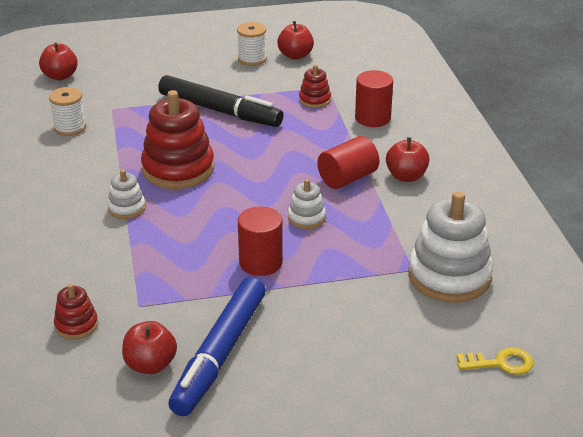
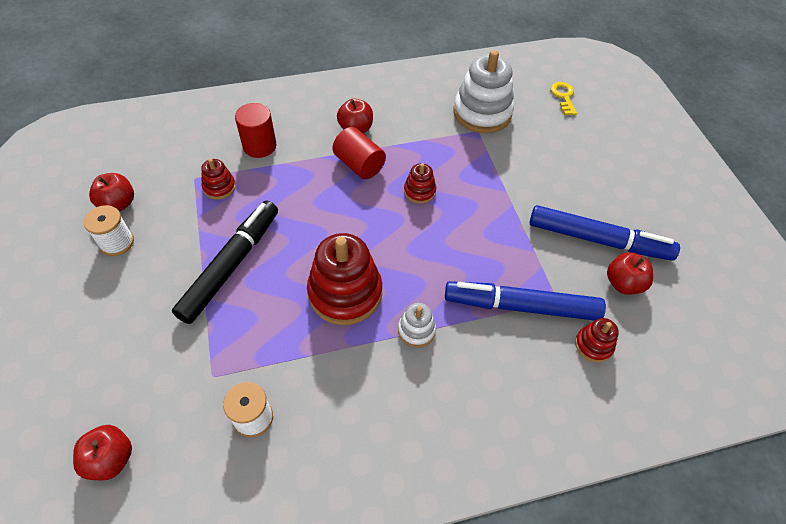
camera: 95 degrees left, 20 degrees up
red cylinder [238,207,283,276] -> none
white stacking toy [288,179,326,229] -> red stacking toy [404,163,436,204]
none -> blue marker [445,281,606,321]

